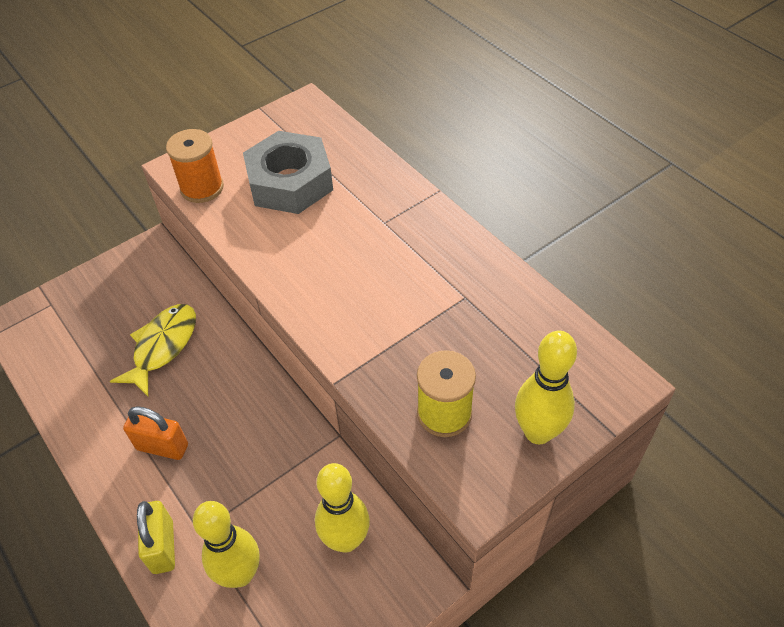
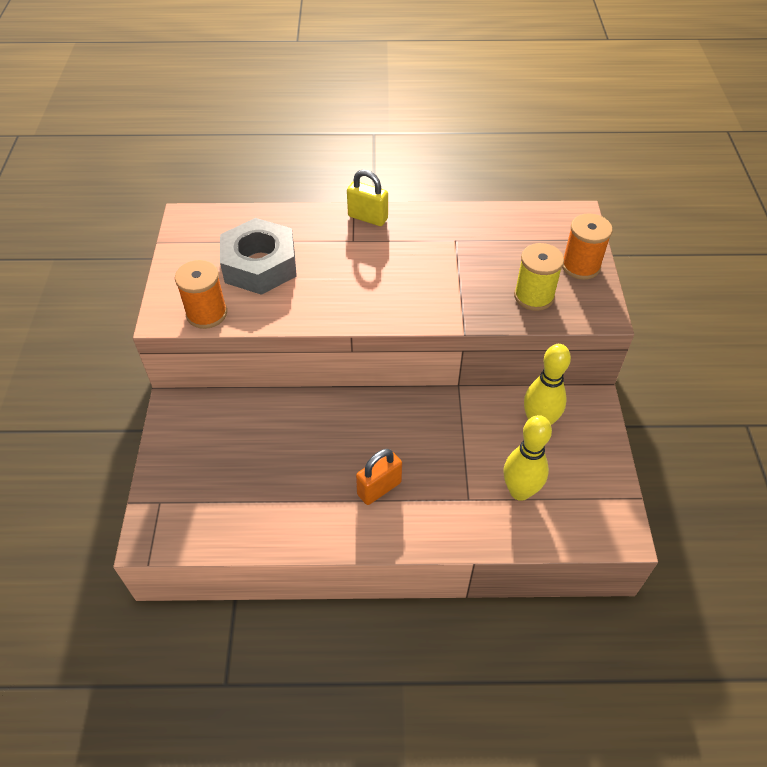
camera: 55 degrees left, 0 degrees up
yellow fish [110,304,196,396] -> none
yellow padlock [137,501,175,574] -> yellow padlock moved to [347,170,388,226]
yellow bowling pin [515,330,577,444] -> orange spool [562,213,613,280]

